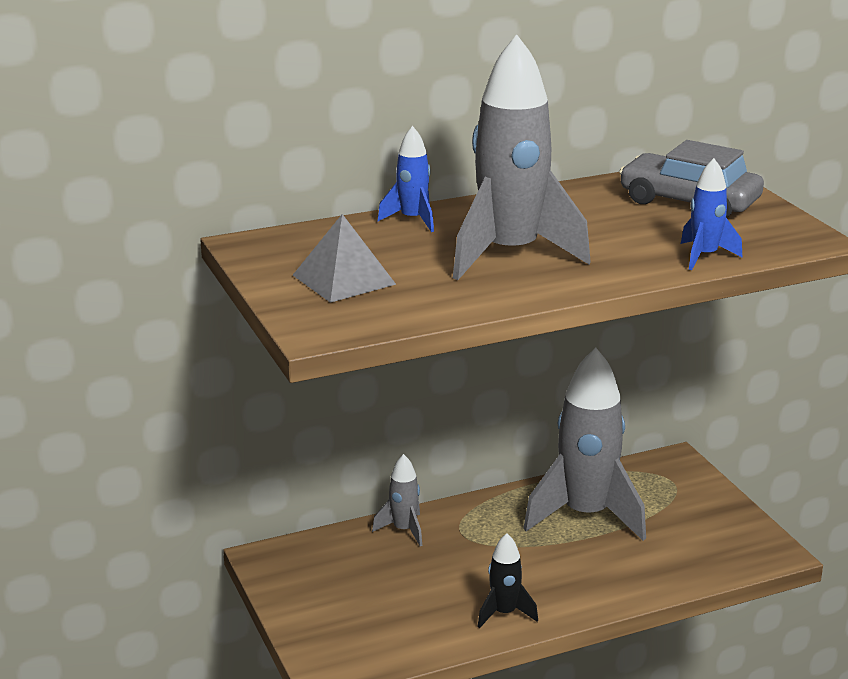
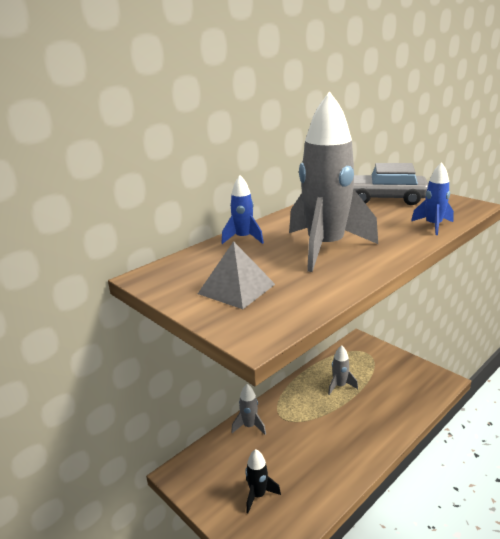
camera: 20 degrees left, 0 degrees up
black rocket [478,533,538,628] -> black rocket moved to [245,449,281,513]
grey rocket [523,348,646,541] -> grey rocket [328,345,358,395], size x0.46

